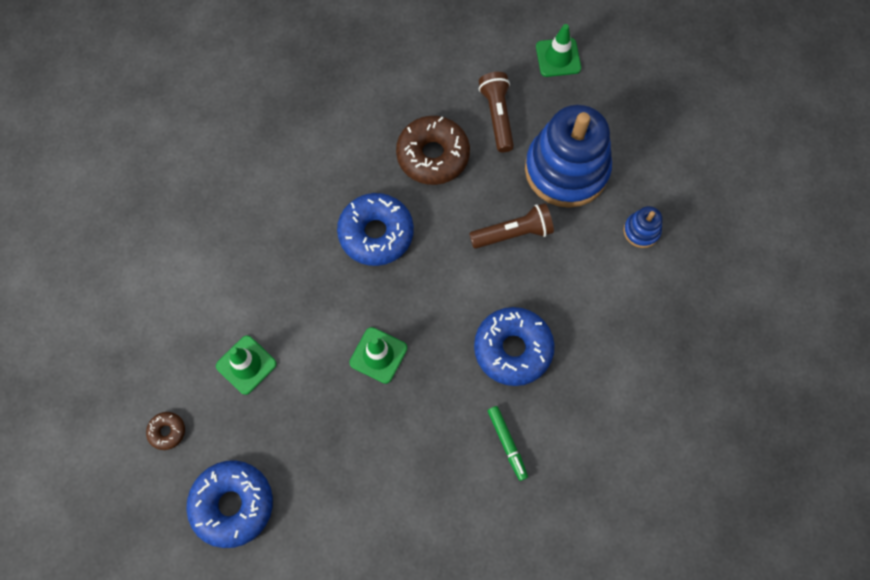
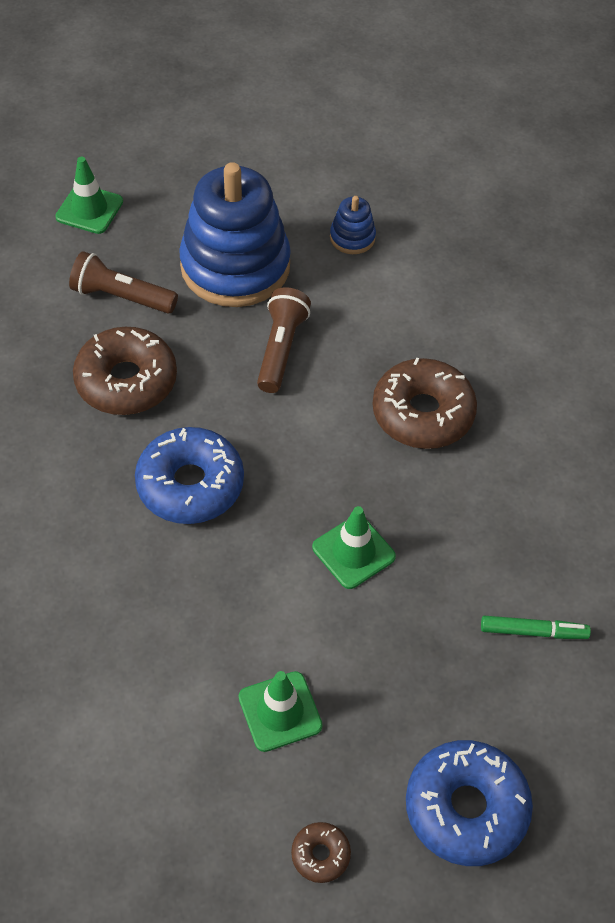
camera: 65 degrees left, 15 degrees down
blue donut [474,307,555,386] -> brown donut [372,357,477,449]
green marker [488,406,528,481] -> green marker moved to [481,616,591,639]

